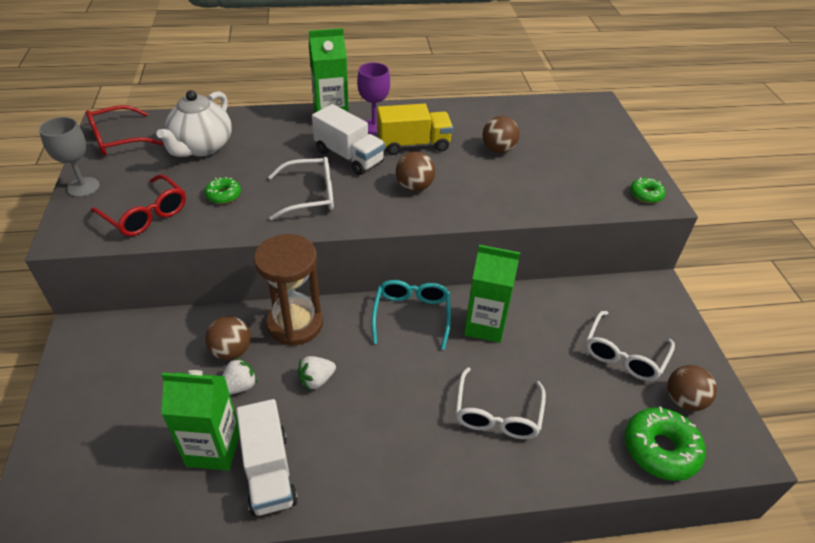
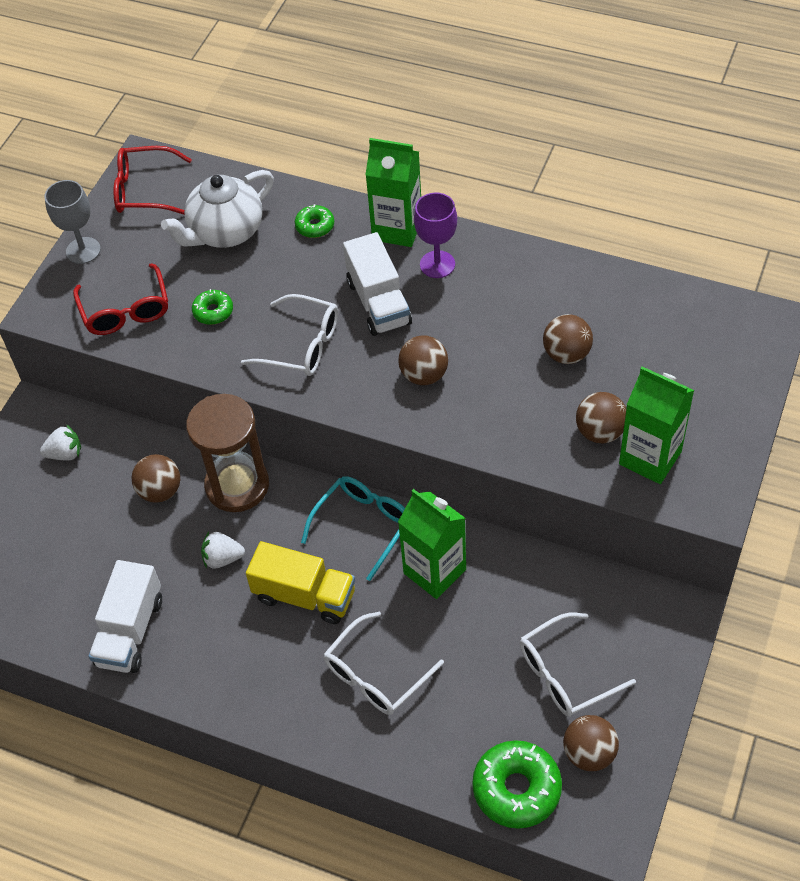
camera: 35 degrees right, 10 degrees up
green carton [161,370,240,471] -> green carton moved to [619,366,694,484]
white strawberry [222,358,257,395] -> white strawberry moved to [40,424,81,460]
yellow truck [377,103,453,155] -> yellow truck moved to [246,541,355,624]
green donut [630,178,665,203] -> green donut moved to [295,204,334,238]
none -> brown ball [576,392,626,444]

